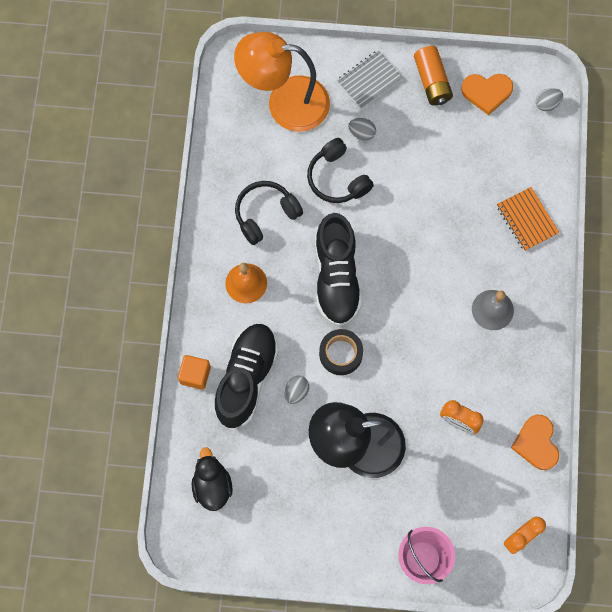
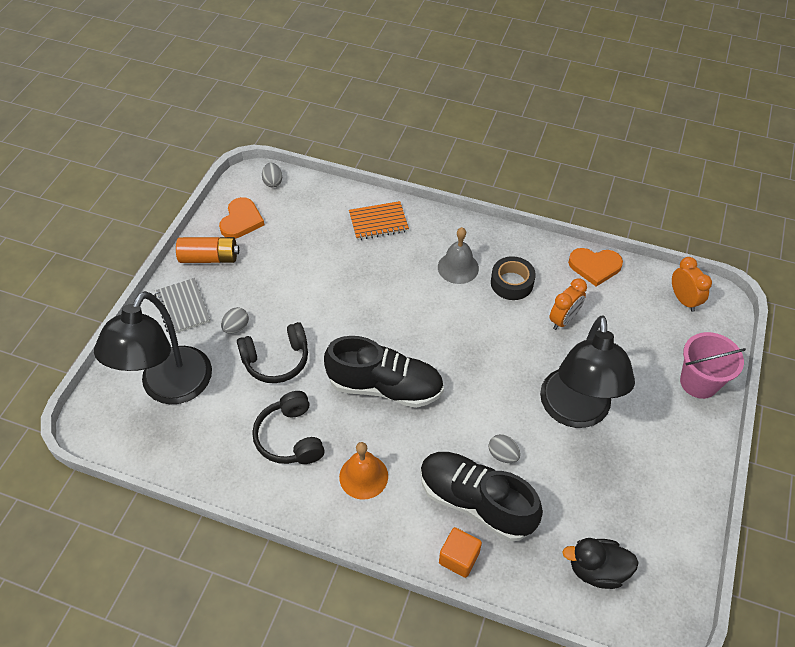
camera: 75 degrees left, 20 degrees down
orange lamp [234,32,330,132] -> black lamp [94,291,212,404]
black tape [319,329,363,375] -> black tape moved to [491,256,536,300]

